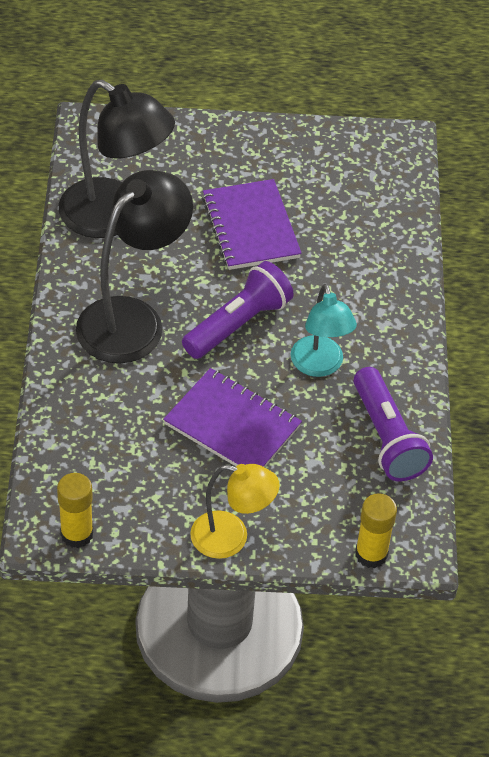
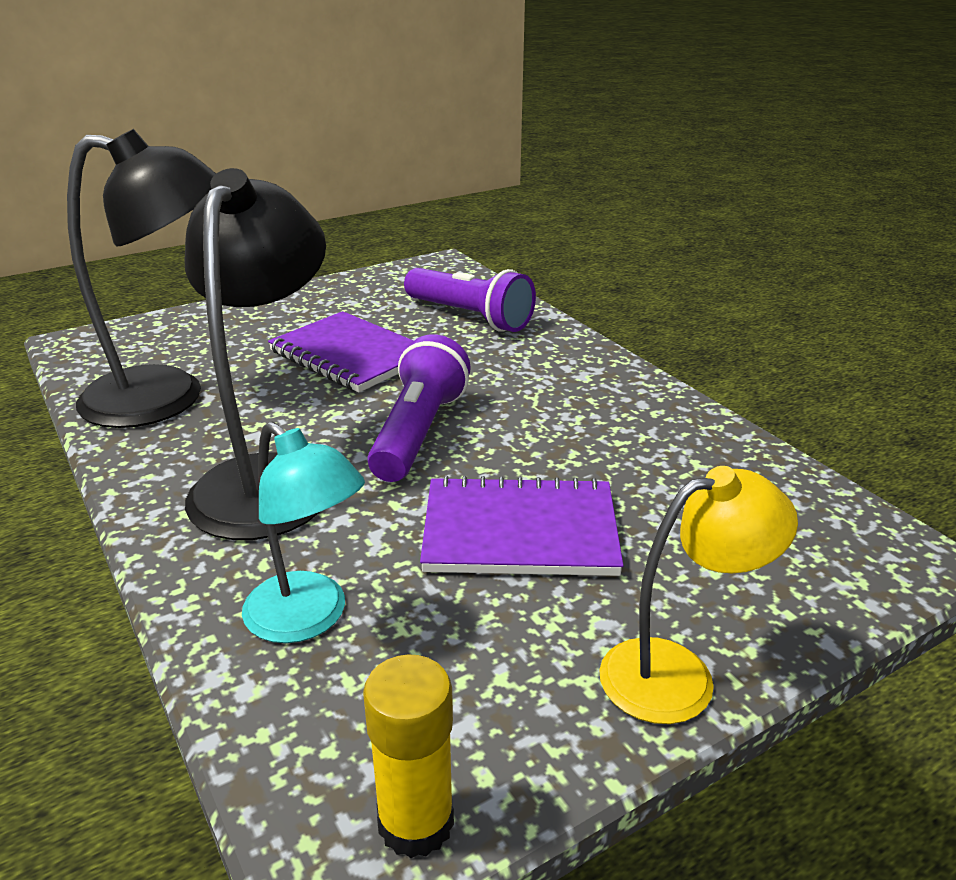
camera: 30 degrees left, 20 degrees down
turquoise lamp [291,284,357,377] -> turquoise lamp moved to [242,422,365,643]
purple flashlight [354,367,433,481] -> purple flashlight moved to [404,268,536,332]
yellow glue stick [355,493,397,568] -> none

